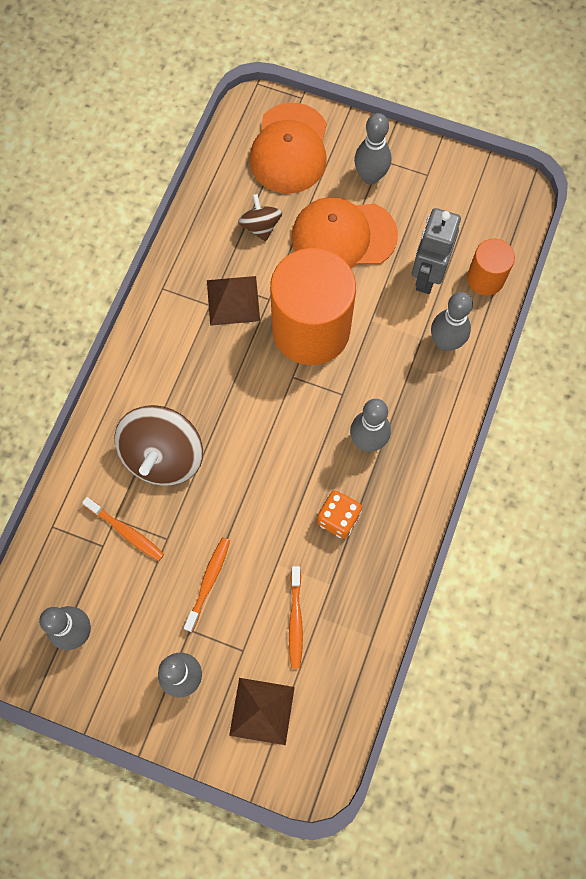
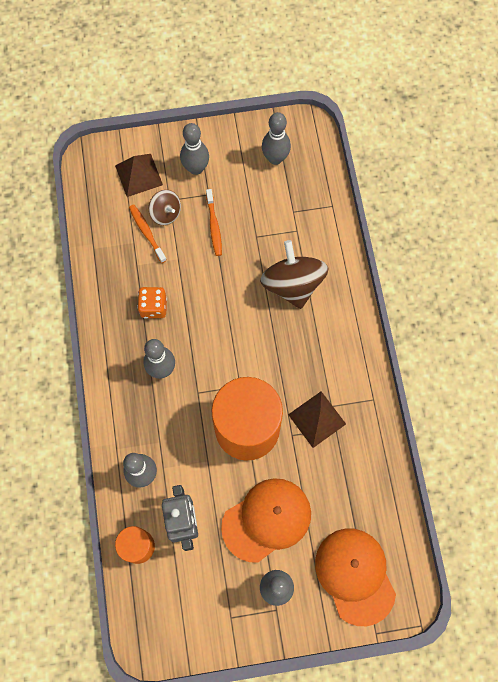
camera: 150 degrees right, 0 degrees up
orange toothbrush [82,497,164,561] -> none
brown spinning top [238,194,282,242] -> brown spinning top moved to [149,190,181,225]

